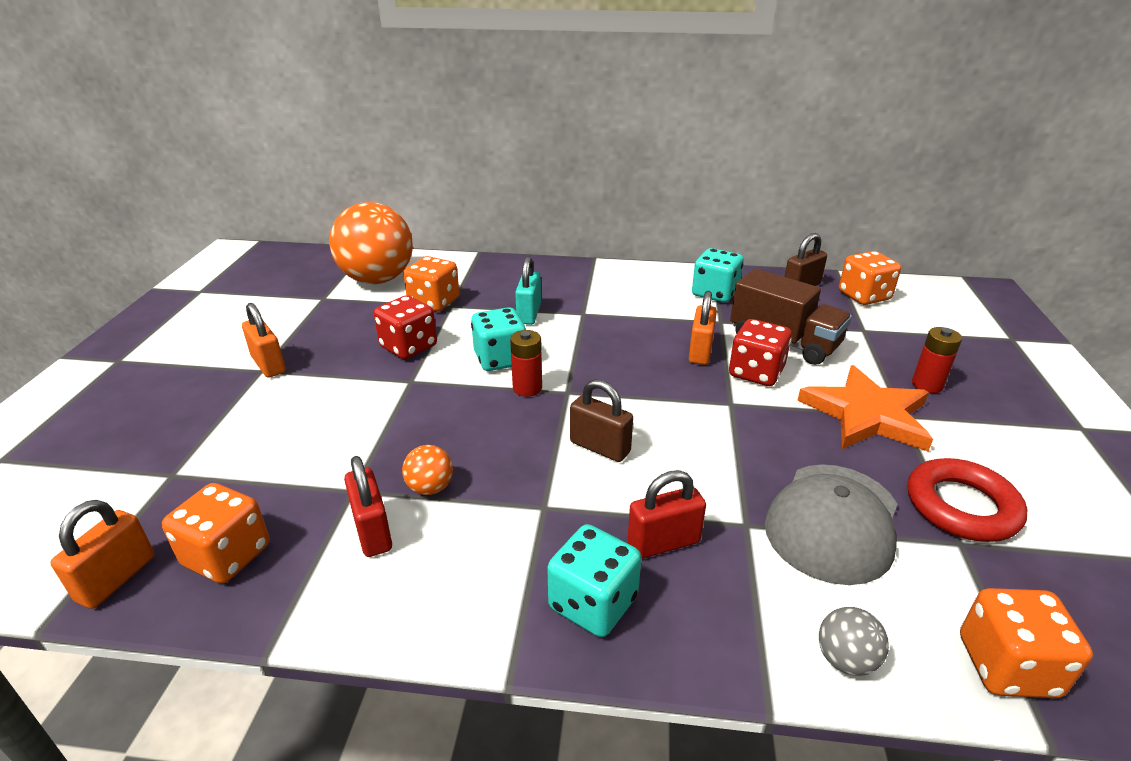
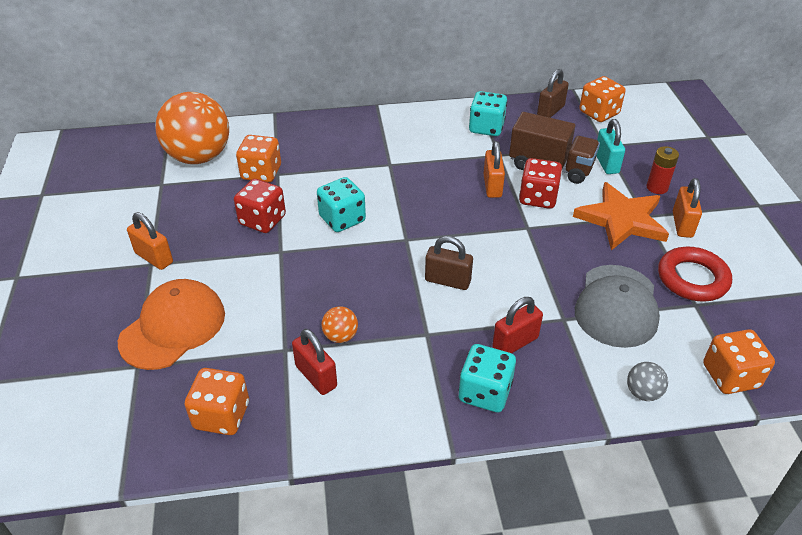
camera: 15 degrees left, 10 degrees up
orange padlock [50,500,155,609] -> orange padlock moved to [673,178,702,238]
red battery [510,330,542,397] -> none
turquoise padlock [515,256,541,325] -> turquoise padlock moved to [596,119,625,174]
none -> orange cap [118,279,225,370]

